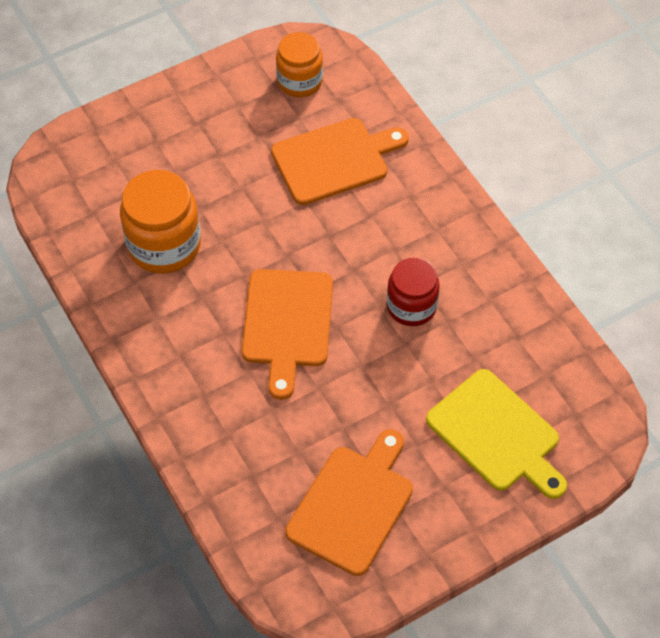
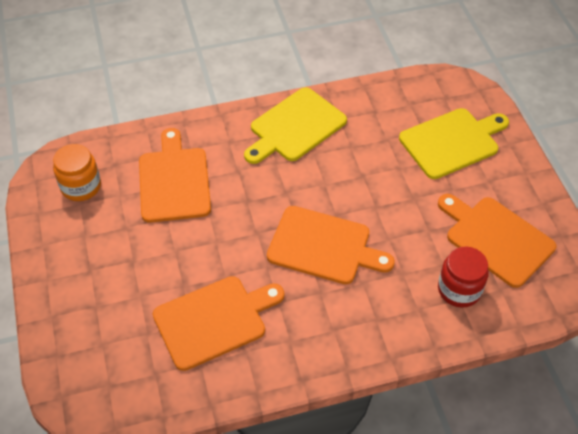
camera: 75 degrees left, 5 degrees down
orange jar [120,170,201,273] -> orange cutting board [153,276,284,371]
red jar [387,258,440,326] -> red jar moved to [438,247,489,308]
none -> yellow cutting board [244,87,347,164]

